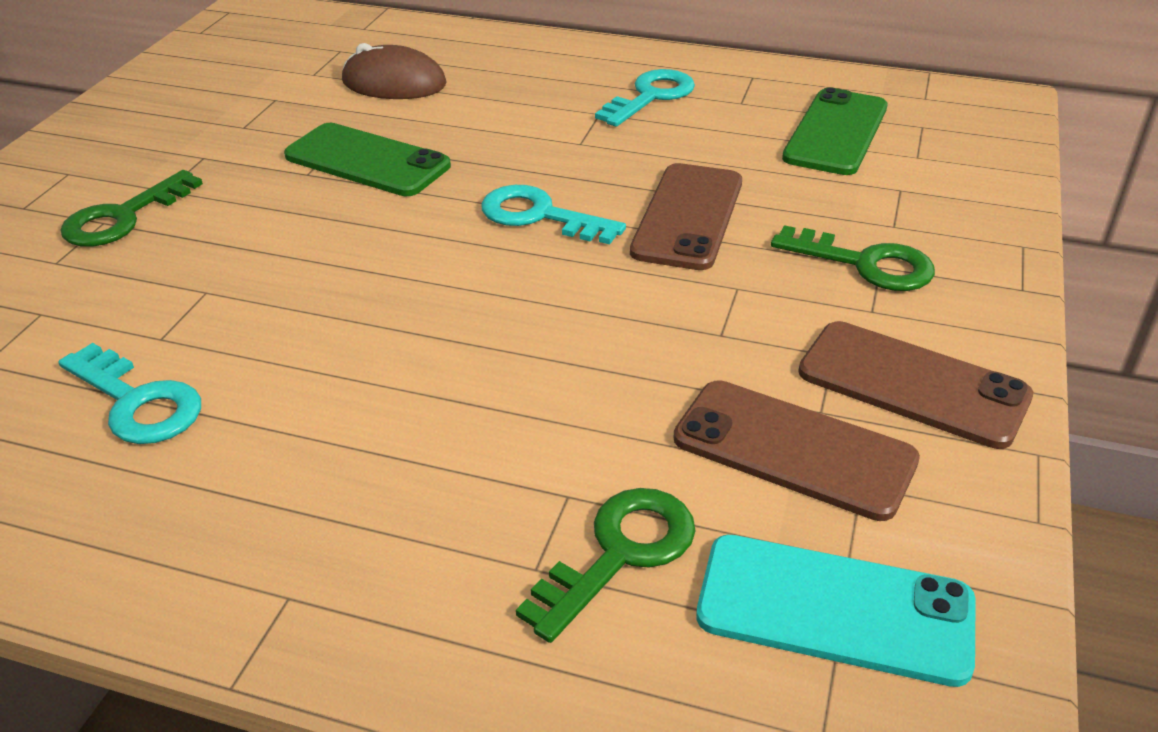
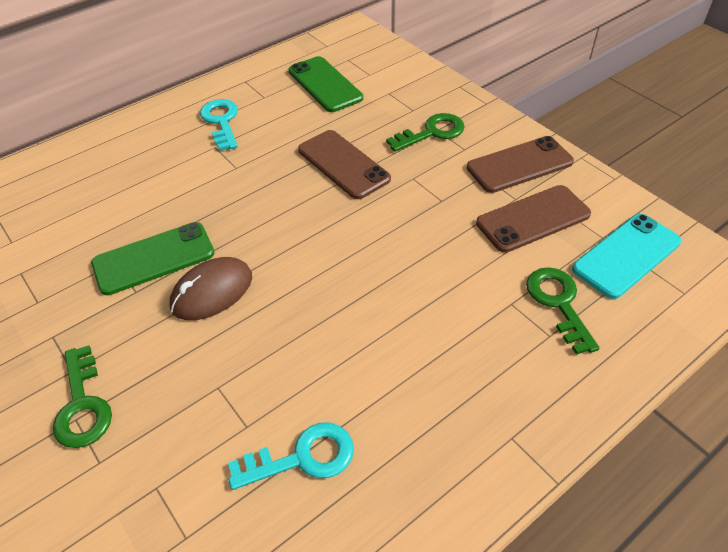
camera: 55 degrees left, 10 degrees up
brown mouse [342,43,447,99] -> brown mouse moved to [170,257,252,320]
turquoise key [481,185,626,244] -> none

